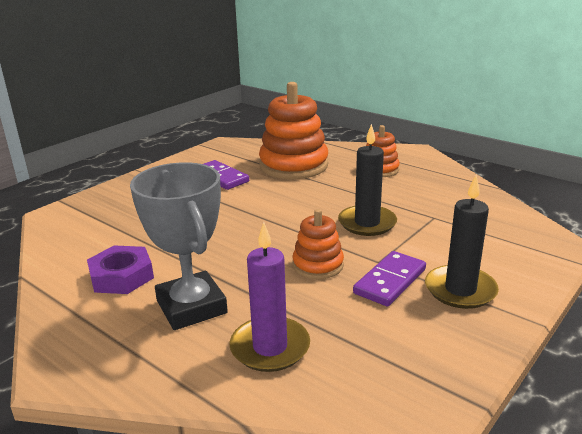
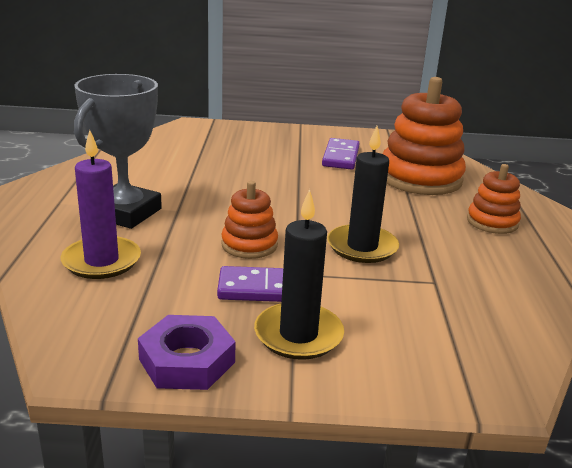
camera: 50 degrees right, 0 degrees up
purple nut [87,245,154,294] -> purple nut moved to [138,315,236,390]

